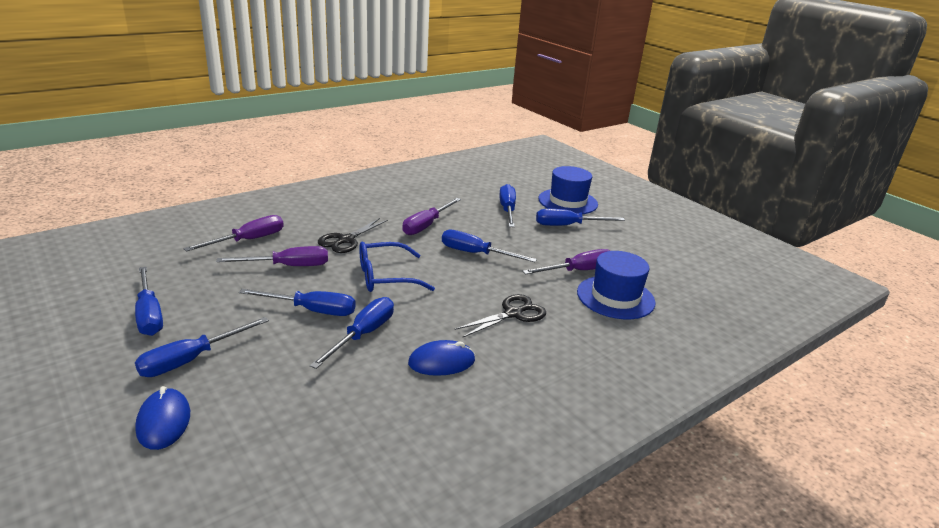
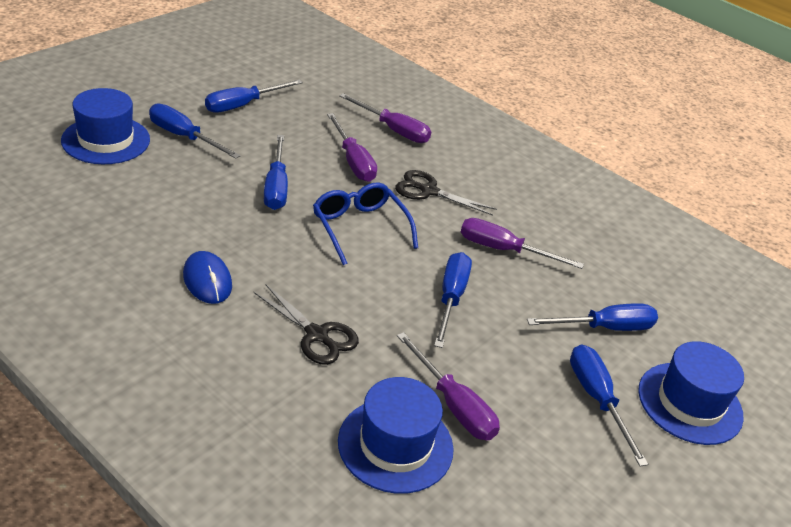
camera: 75 degrees right, 10 degrees up
blue mouse [135,386,190,450] -> blue hat [61,88,150,164]
blue screwdriver [310,297,394,369] -> none

